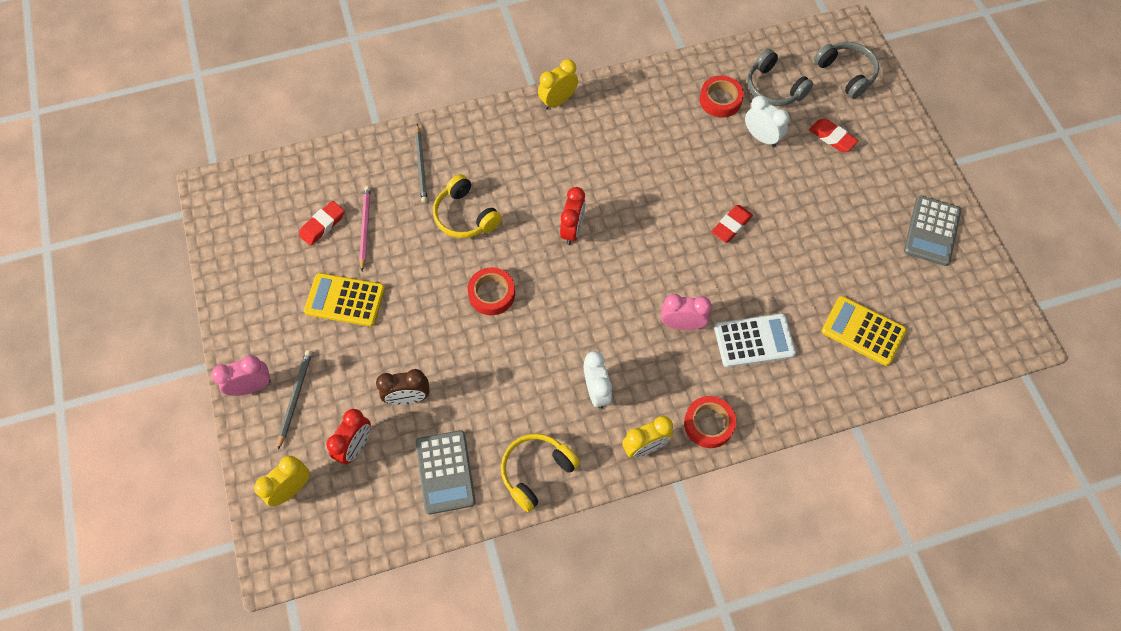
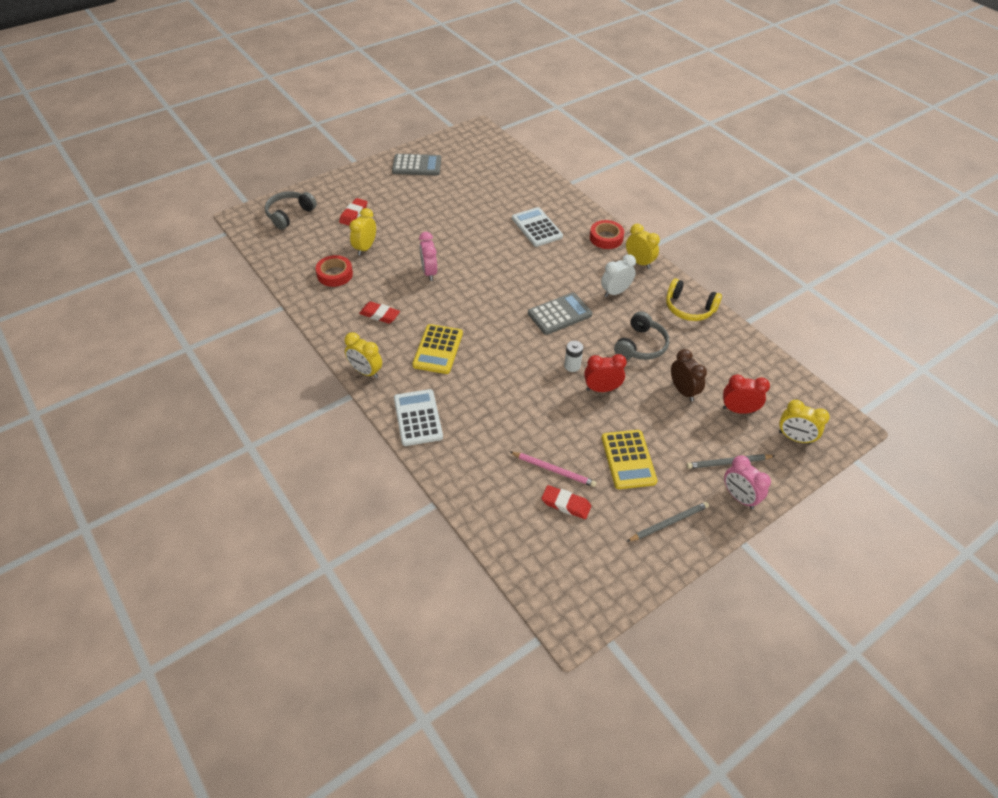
camera: 110 degrees left, 15 degrees down
pink pencil [359,186,370,271] -> pink pencil turned 135 degrees counterclockwise [510,452,596,487]
grey pencil [415,124,427,203] -> grey pencil moved to [626,502,709,542]
grey calculator [416,430,475,515] -> grey calculator moved to [528,293,592,335]
yellow headphones [433,174,502,238] -> none
red tape [468,267,515,315] -> white battery [564,341,583,372]
red clock [560,187,585,245] -> red clock moved to [584,354,627,392]
pink clock [661,294,712,330] -> pink clock moved to [419,232,437,281]
red eraser [711,205,753,243] -> red eraser moved to [359,301,400,324]
white clock [745,96,790,147] -> yellow clock [350,208,376,256]
grey headphones [747,49,813,106] -> grey headphones moved to [614,311,669,360]
yellow calculator [821,296,907,366] -> yellow calculator moved to [412,324,463,374]
none -> white calculator [394,389,443,446]

